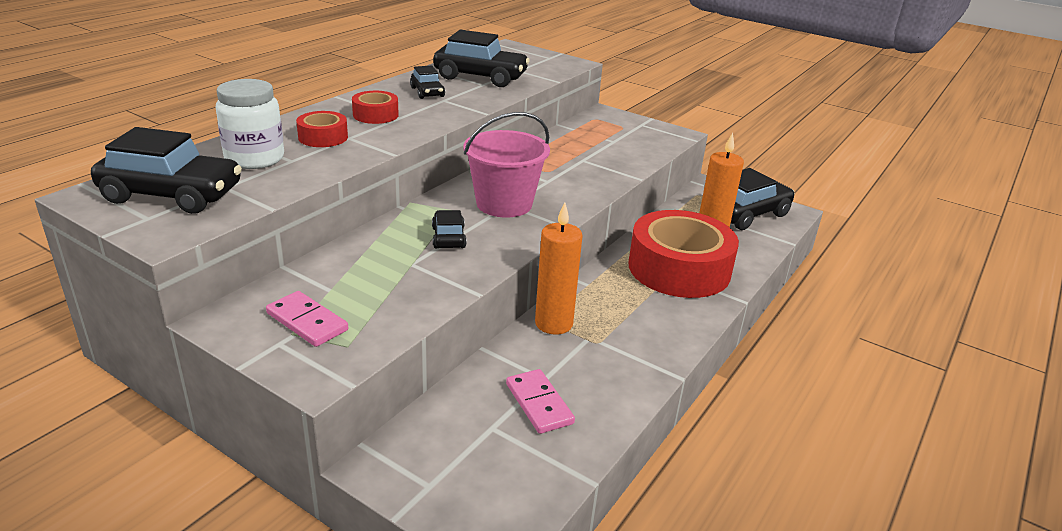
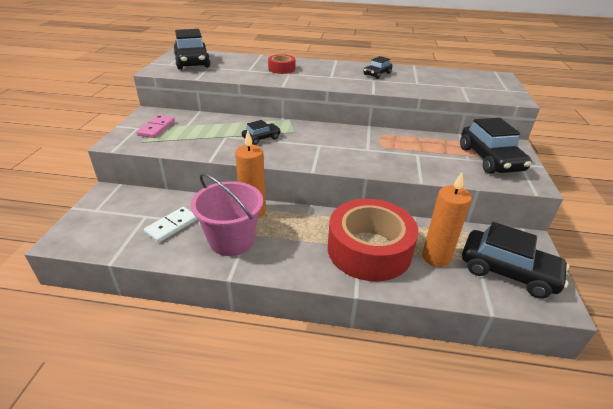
camera: 65 degrees right, 5 degrees up
white jar [216,79,284,169] -> none
red tape [352,91,399,124] -> none
black car [433,30,530,87] -> black car moved to [460,118,532,174]
pink bucket [464,112,550,218] -> pink bucket moved to [191,173,263,256]
pink domino [506,369,575,434] -> white domino [144,207,198,243]

